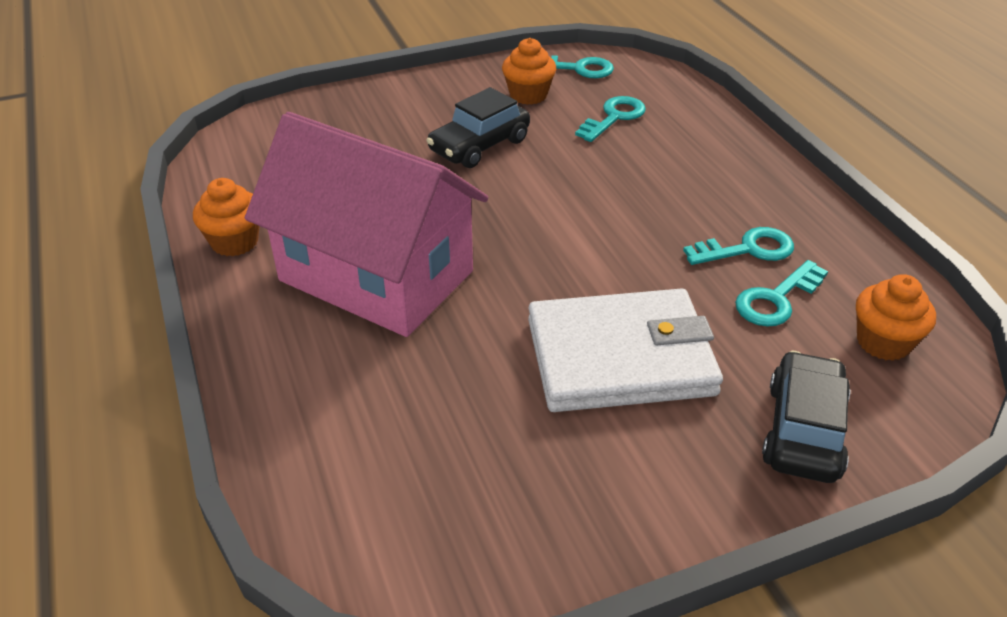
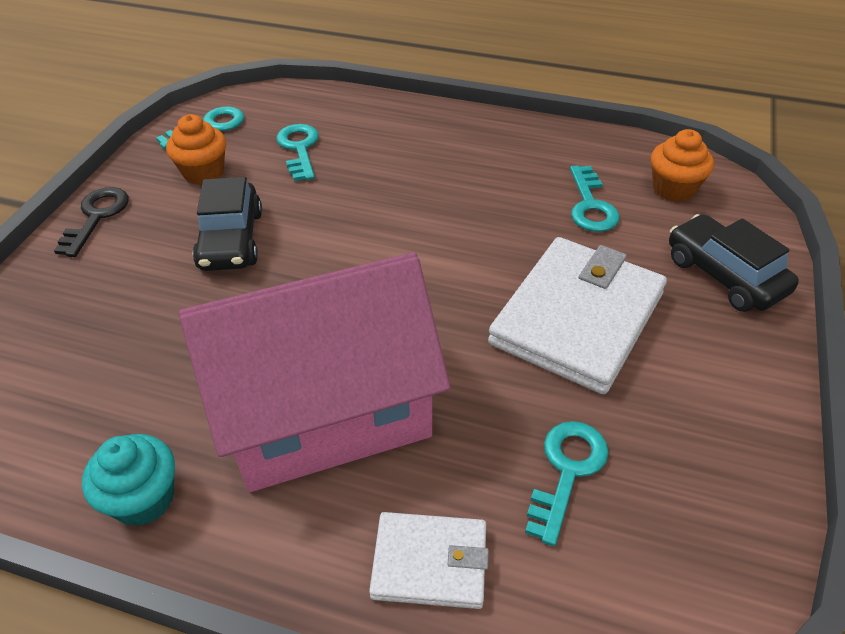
camera: 50 degrees left, 5 degrees up
orange cupcake [193,178,260,256] -> turquoise cupcake [82,434,175,526]
turquoise key [683,227,794,265] -> turquoise key moved to [525,421,609,546]
none -> black key [54,187,129,257]
none -> white wallet [369,512,489,609]

